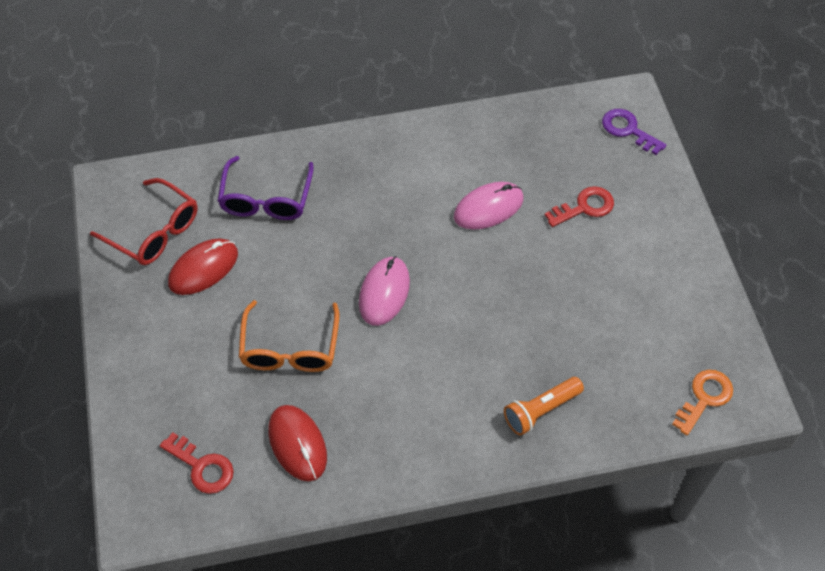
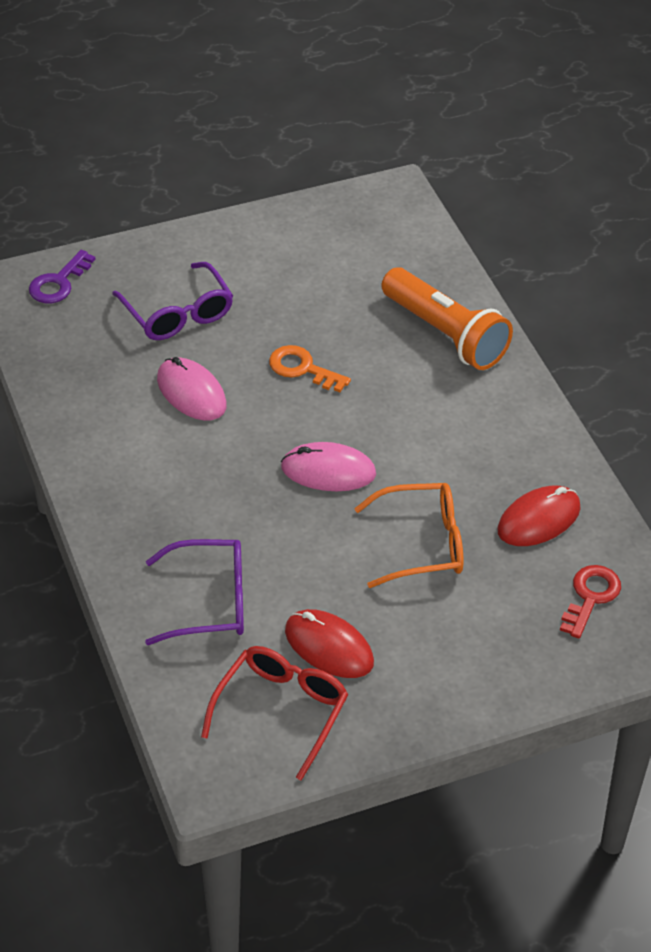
camera: 100 degrees left, 10 degrees down
orange flashlight [504,377,584,436] -> orange flashlight [381,267,513,370], size x1.68
red key [545,186,614,227] -> purple glasses [112,262,233,340]
orange key [672,370,733,435] -> orange key moved to [269,345,351,392]

